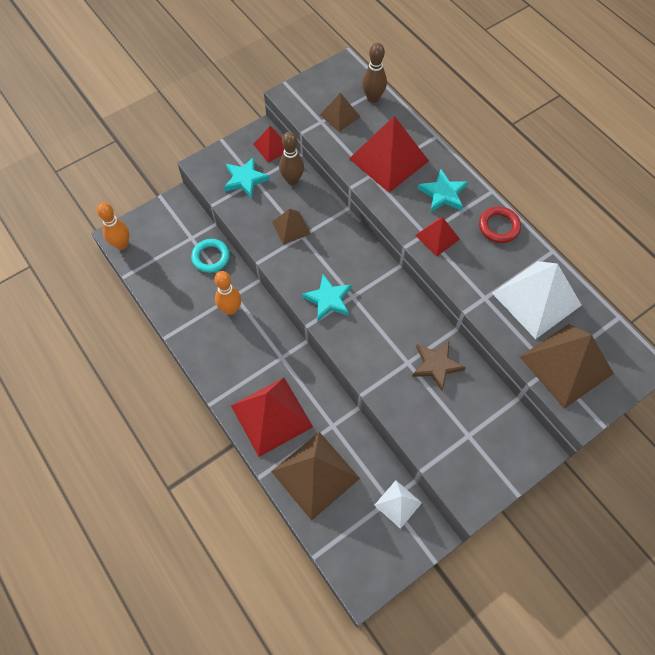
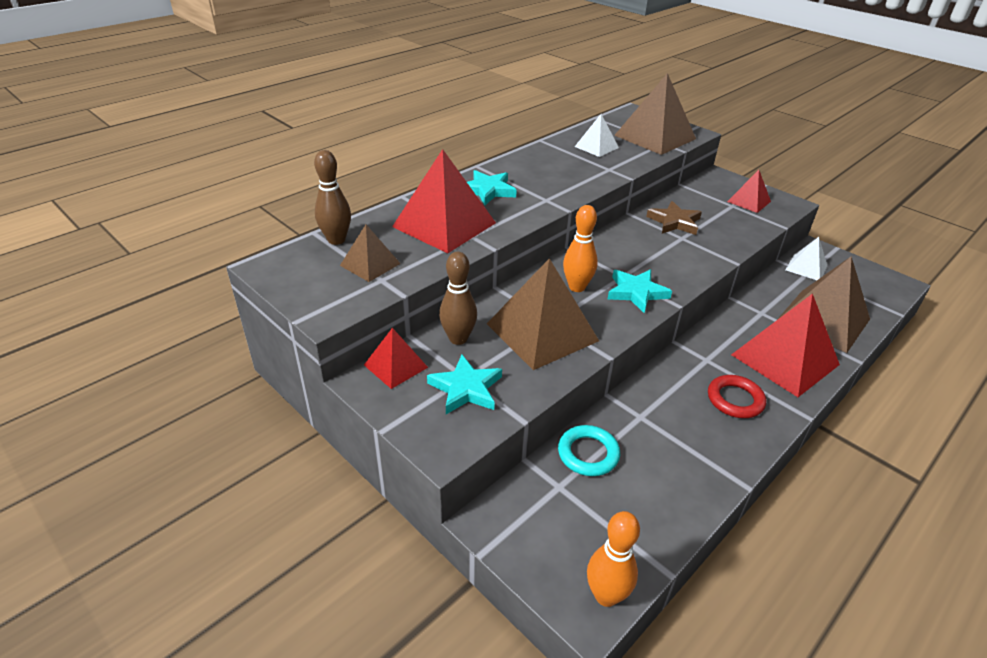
camera: 100 degrees left, 25 degrees down
orange bowling pin [214,271,241,315] -> orange bowling pin moved to [563,205,598,292]
brown pyramid [272,209,311,245] -> brown pyramid [487,258,599,370], size x1.89
red pyramid [415,217,460,256] -> red pyramid moved to [727,170,771,213]
red ring [479,206,521,243] -> red ring moved to [708,375,766,418]
white pyramid [492,261,582,339] -> white pyramid [575,114,619,157], size x0.53

